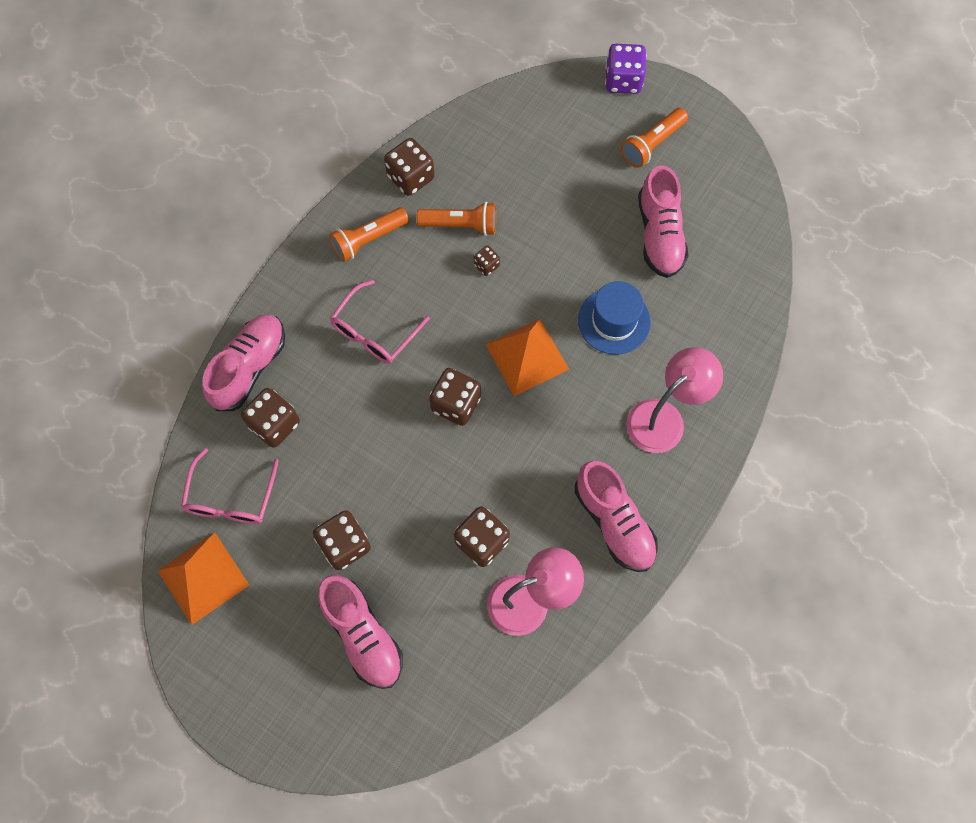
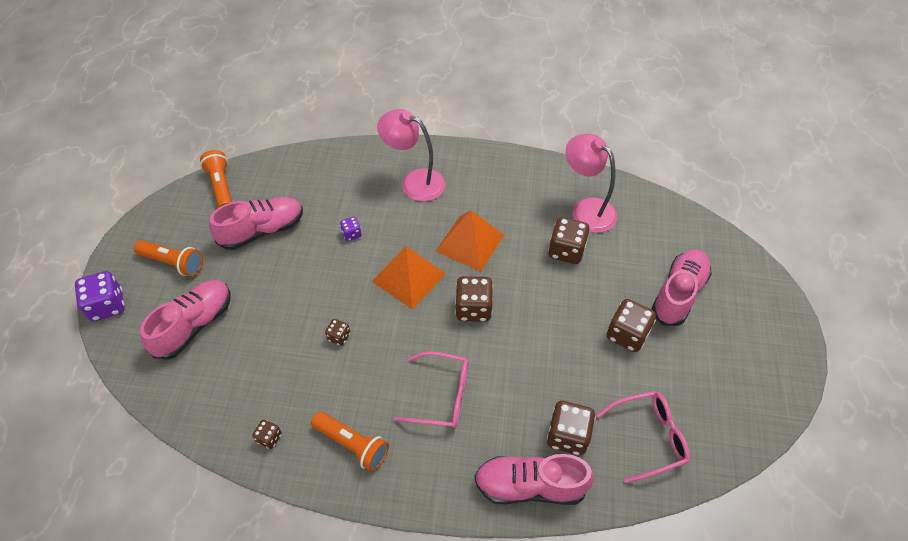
camera: 115 degrees left, 15 degrees down
orange pyramid [157,532,249,625] -> orange pyramid moved to [436,210,504,272]
brown dice [384,138,435,196] -> brown dice [252,419,282,449], size x0.52
orange flashlight [416,202,497,236] -> orange flashlight moved to [200,150,232,208]
pink shoe [575,461,658,572] -> pink shoe moved to [140,280,231,360]
blue hat [578,281,651,355] -> purple dice [340,217,361,241]

